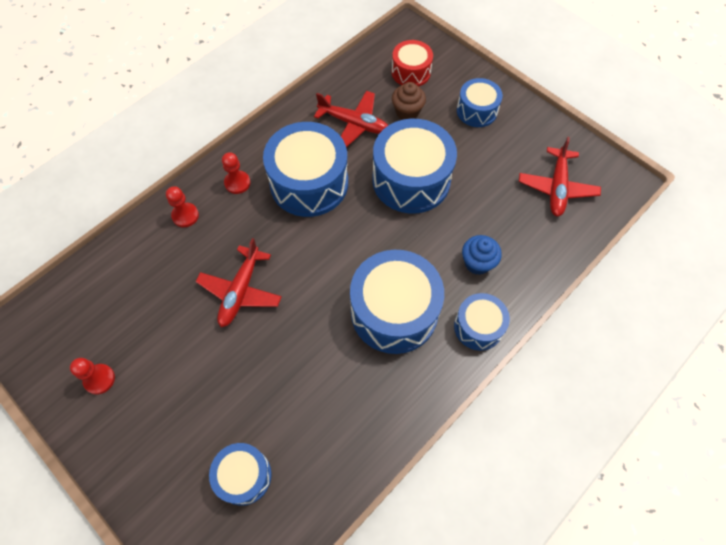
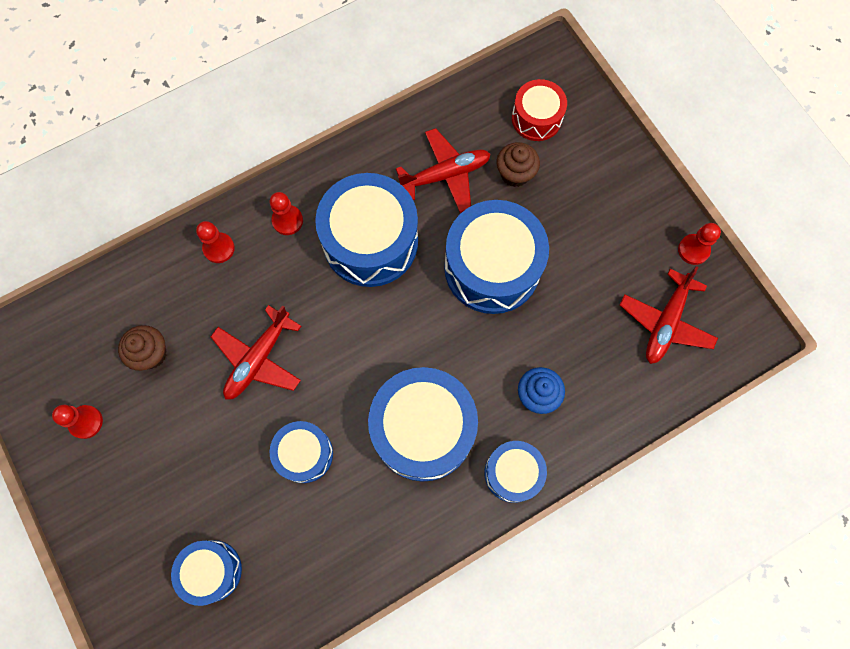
camera: 15 degrees right, 10 degrees up
red plane [314,91,388,147] -> red plane turned 60 degrees counterclockwise [396,128,491,213]
blue drum [457,78,503,127] -> blue drum moved to [270,421,333,483]
none -> brown cupcake [118,325,167,371]
none -> red pawn [678,223,721,265]

